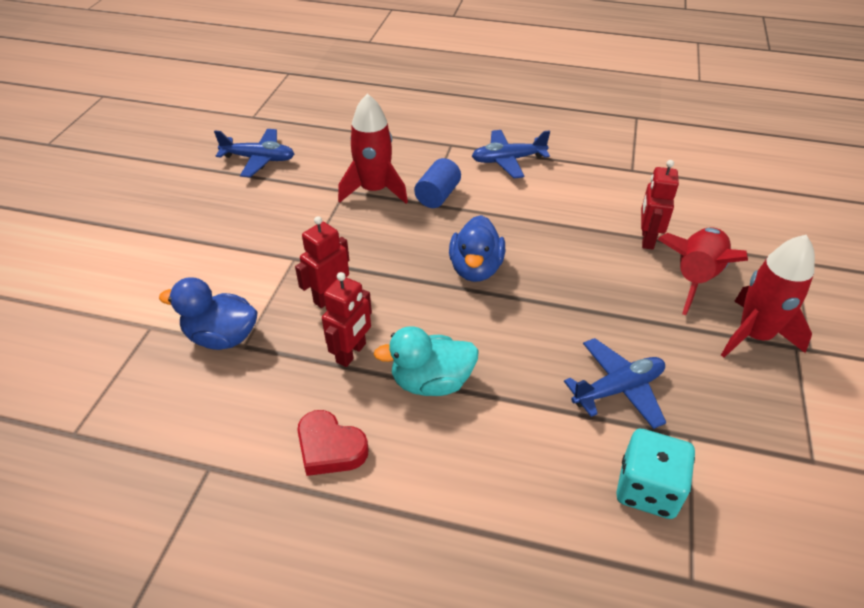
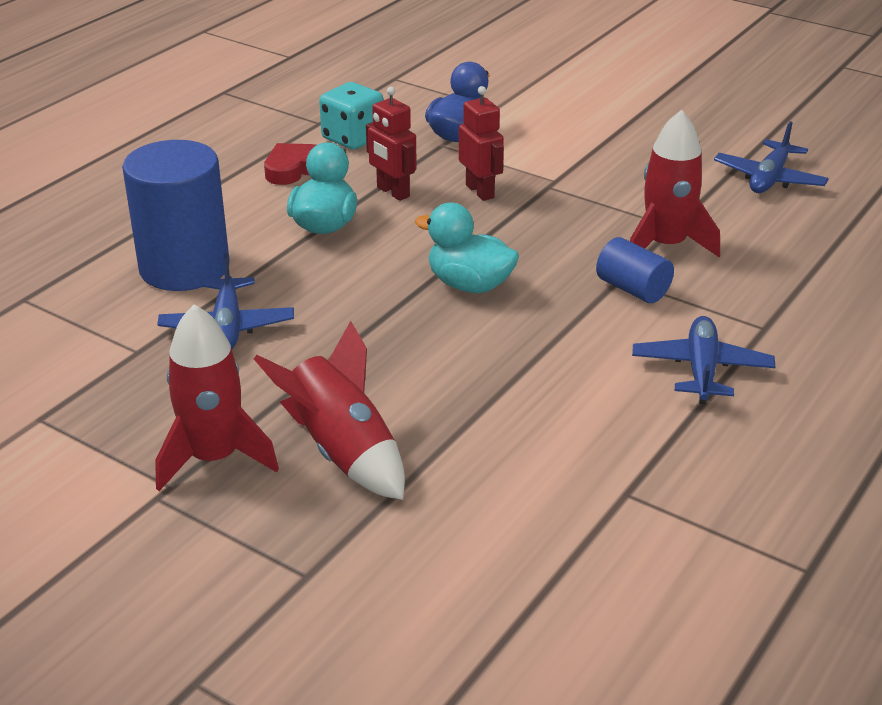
camera: 110 degrees right, 10 degrees down
blue duck [449,215,505,282] -> turquoise duck [415,203,519,293]
turquoise dice [616,429,695,519] -> turquoise dice moved to [319,82,384,150]
red robot [641,160,679,250] -> none
none -> blue cylinder [122,140,230,291]

